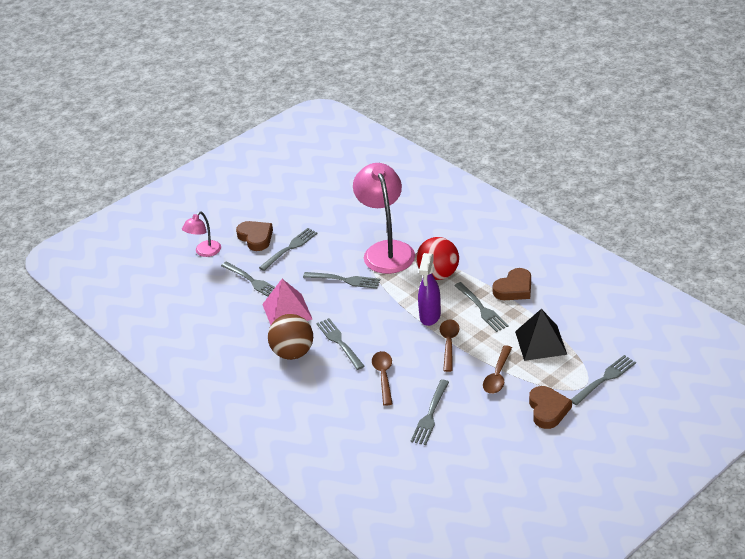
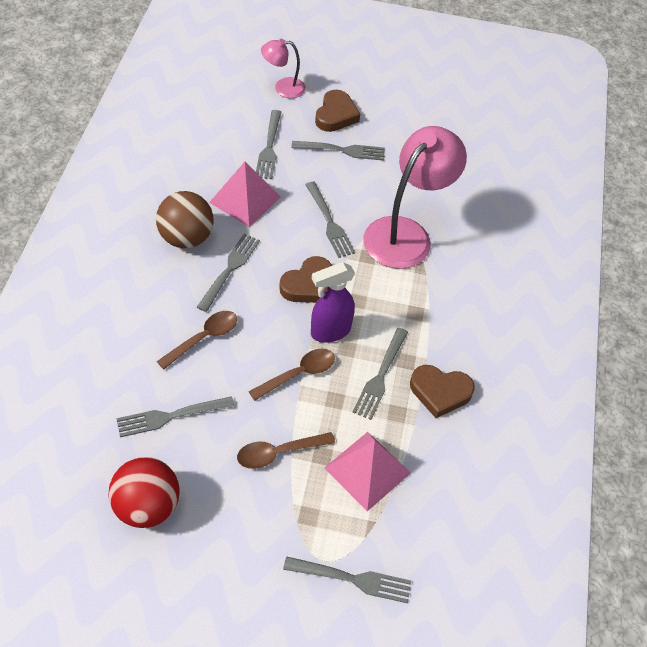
camera: 45 degrees right, 15 degrees up
red ball [416,237,459,280] -> red ball moved to [108,457,179,528]
black pyramid [515,309,567,361] -> pink pyramid [324,432,410,511]
brown heart [529,386,572,429] -> brown heart moved to [279,256,332,303]

